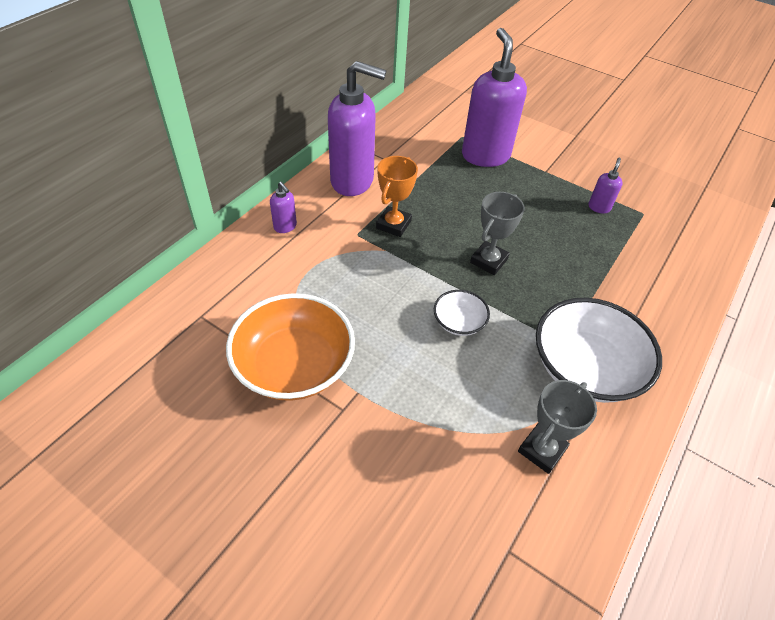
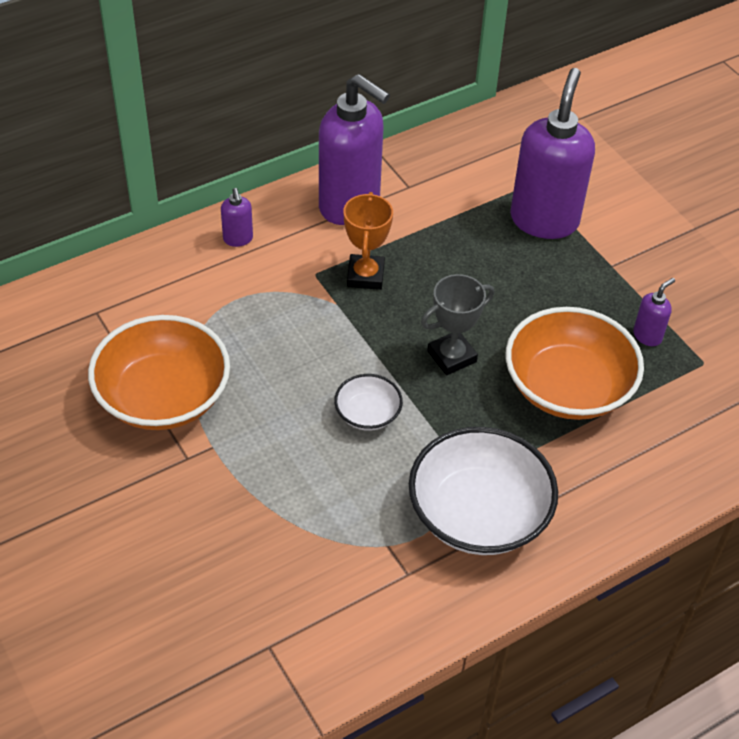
camera: 25 degrees right, 0 degrees up
orange trophy [376,156,418,237] -> orange trophy turned 45 degrees counterclockwise [343,192,393,290]
grey trophy [518,380,597,474] -> none
none -> orange bowl [506,307,644,420]

